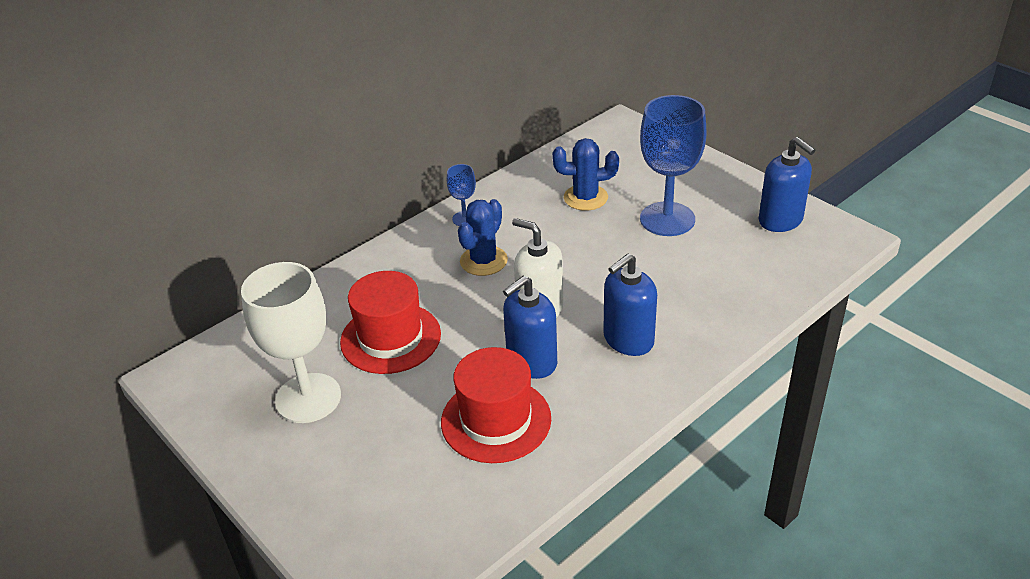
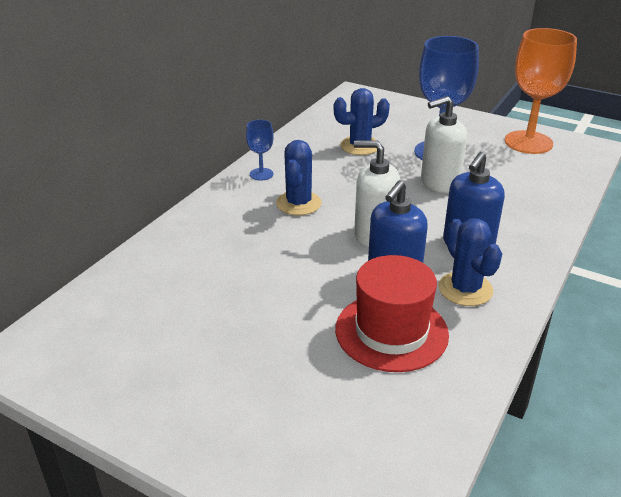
camera: 20 degrees left, 5 degrees down
white goblet [241,262,341,423] -> none
red hat [340,271,441,374] -> none
blue soap dispenser [758,137,815,232] -> orange goblet [505,28,577,154]
none -> white soap dispenser [421,96,467,193]
none -> blue cactus [438,219,502,306]

